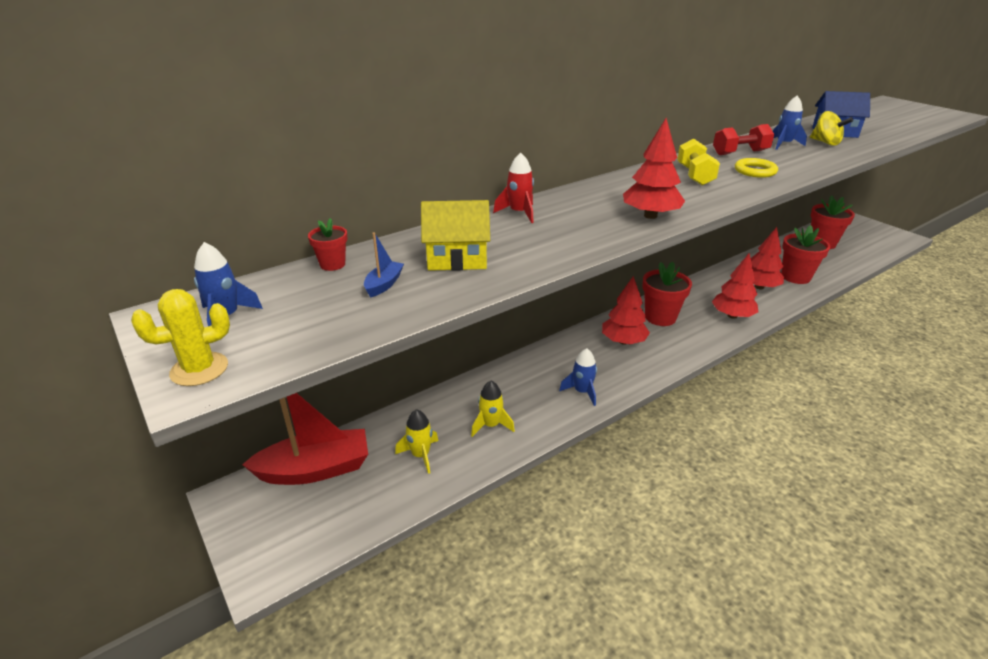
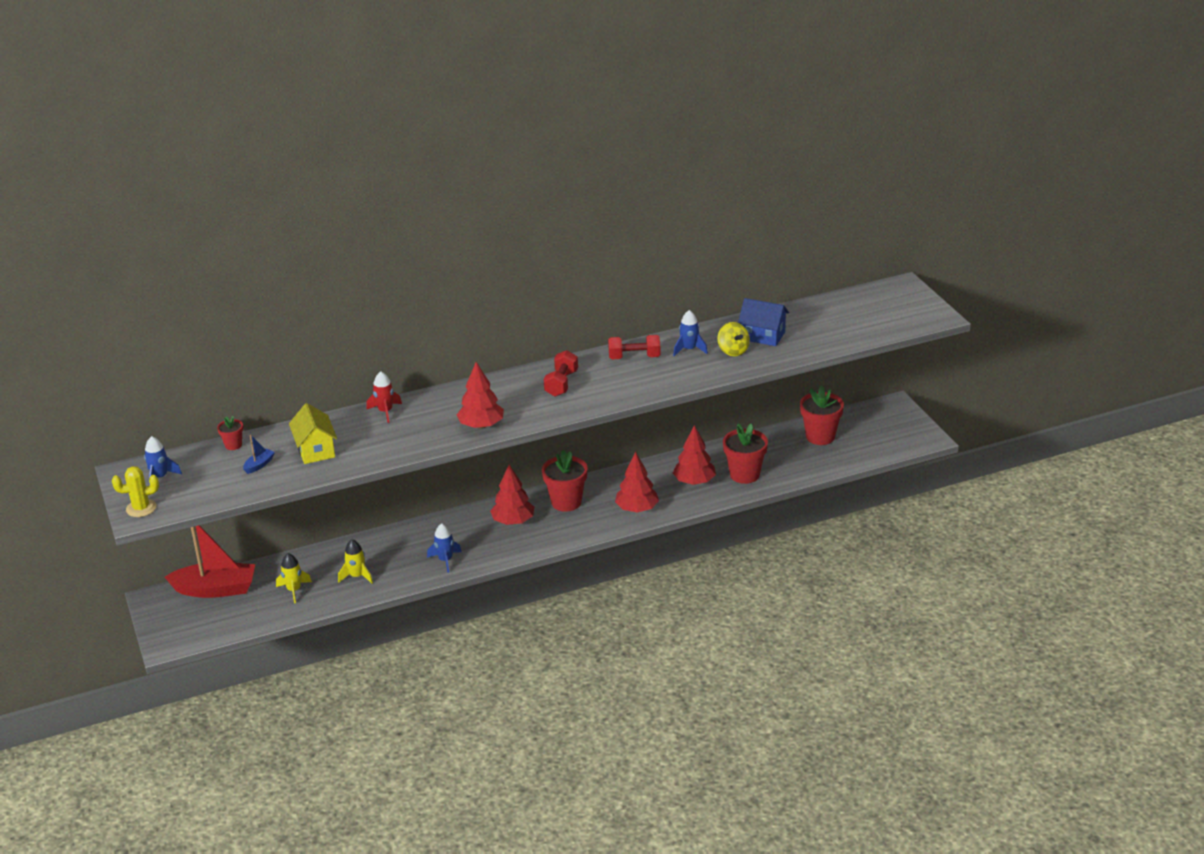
camera: 15 degrees right, 0 degrees up
yellow house [421,200,490,271] -> yellow house turned 60 degrees clockwise [289,403,337,464]
yellow dumbbell [677,138,720,186] -> red dumbbell [544,350,578,397]
yellow ring [735,158,778,178] -> none

